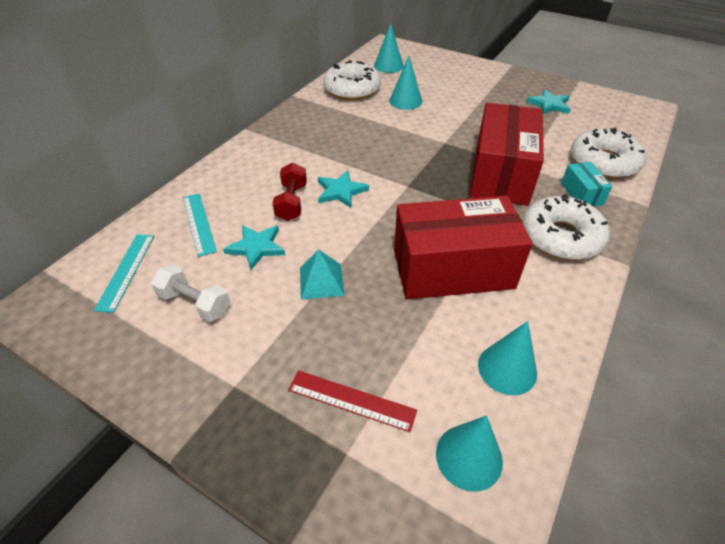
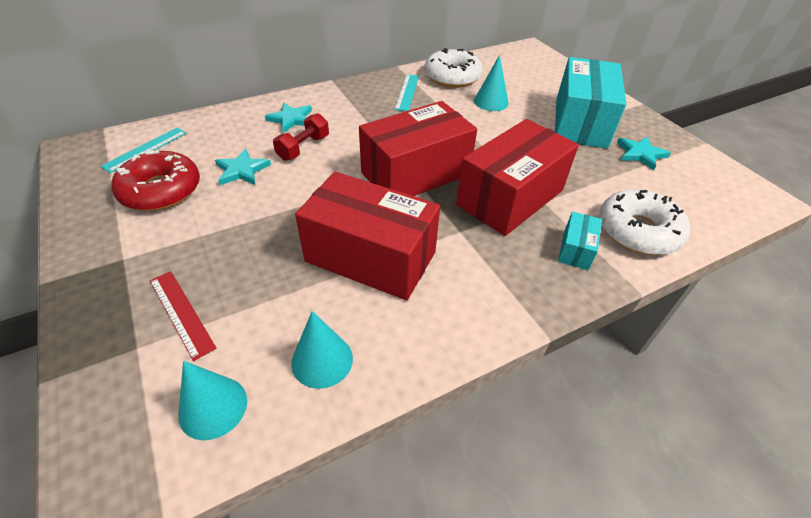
camera: 30 degrees right, 0 degrees up
white dumbbell [151,264,231,322] -> red donut [111,150,200,211]
turquoise ruler [183,193,217,257] -> turquoise ruler moved to [395,74,419,111]
turquoise pyramid [300,249,344,299] -> none
turquoise star [318,170,369,208] -> turquoise star moved to [265,103,312,133]
turquoise cone [374,23,404,73] -> none
white donut [523,194,610,260] -> none
none -> red box [359,101,477,196]
none -> turquoise box [555,57,627,149]

